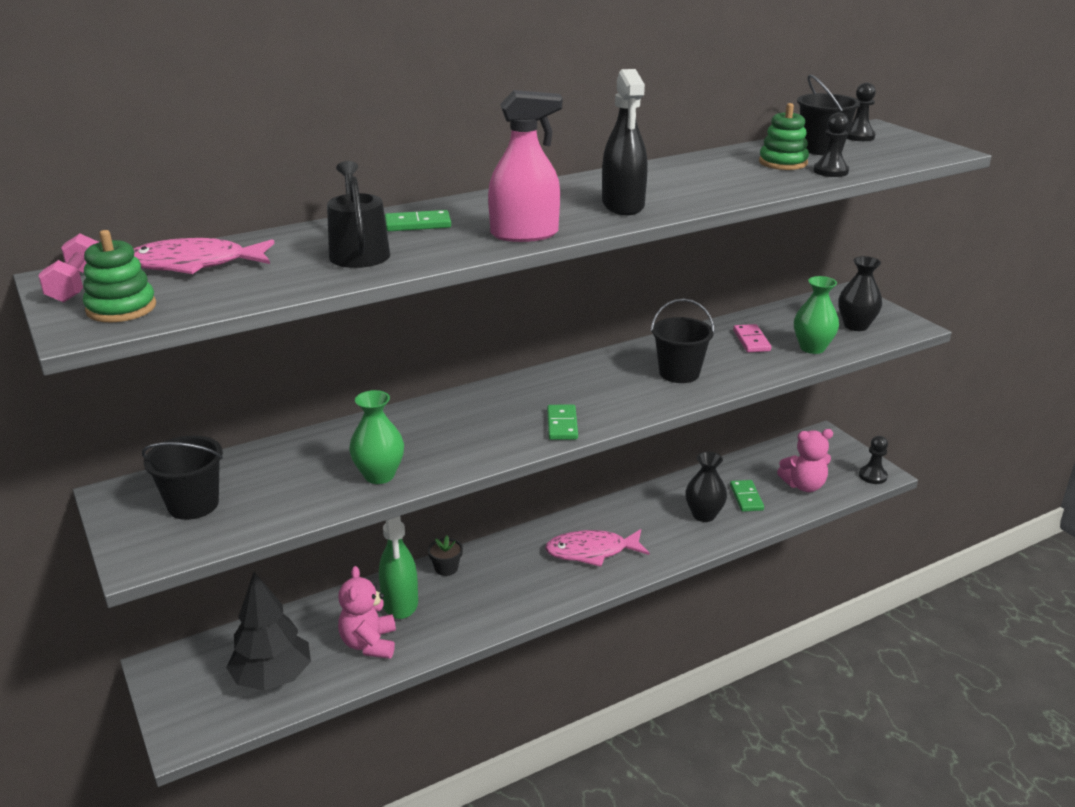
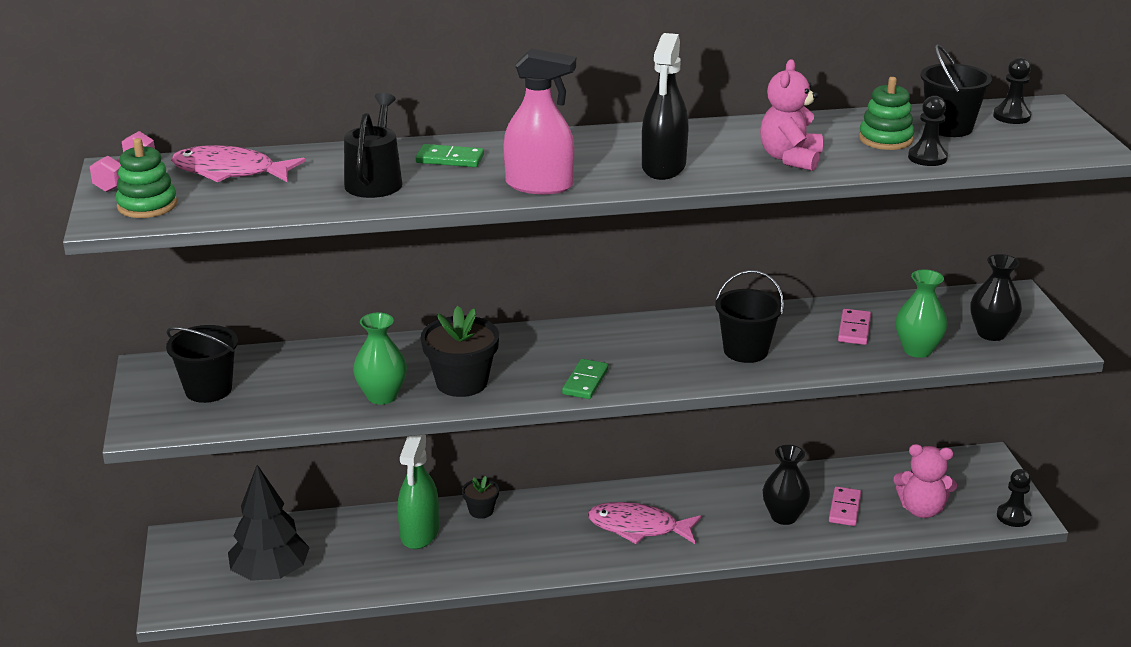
camera: 20 degrees right, 0 degrees up
pink teddy bear [338,566,396,659] -> pink teddy bear moved to [760,59,823,171]
green domino [730,480,764,512] -> pink domino [829,486,861,526]
none -> black flower pot [421,306,499,397]

